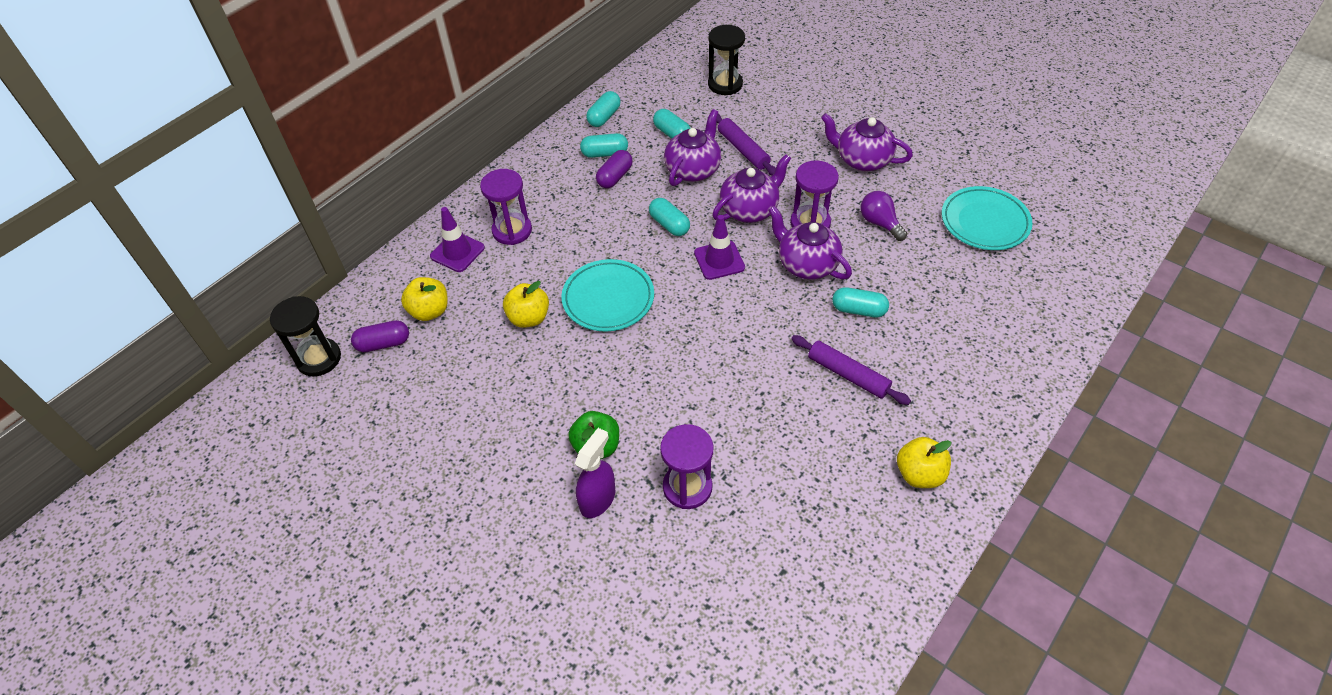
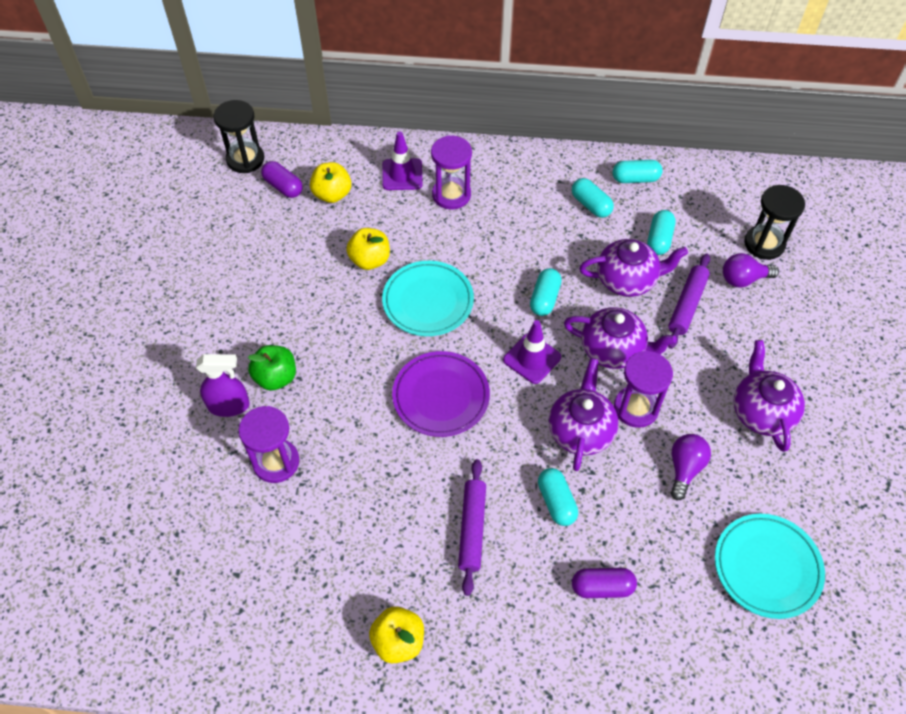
camera: 55 degrees right, 5 degrees up
purple capsule [596,150,633,188] -> purple capsule moved to [572,568,637,598]
none -> purple plate [392,351,490,437]
none -> purple light bulb [723,253,779,288]

